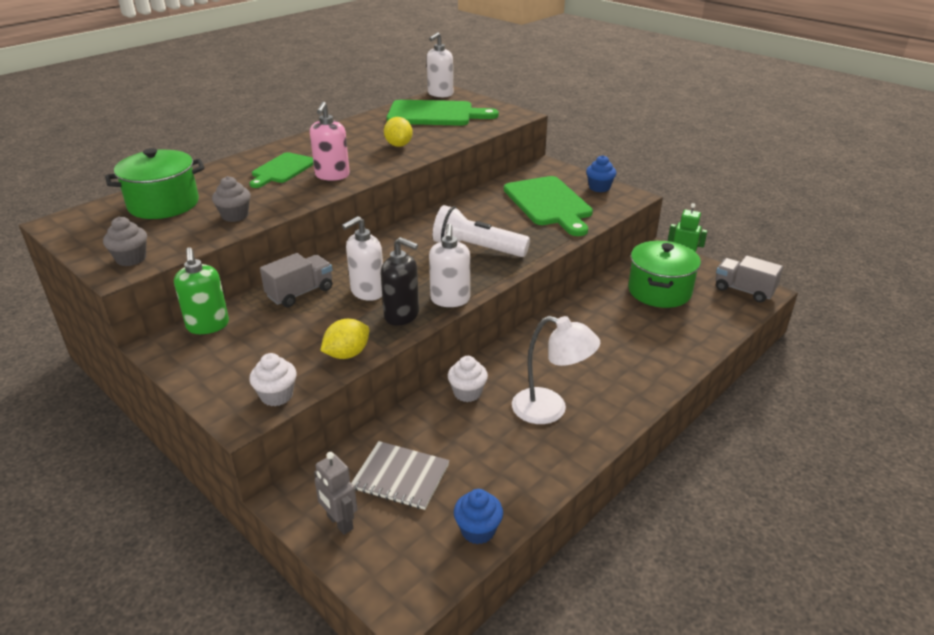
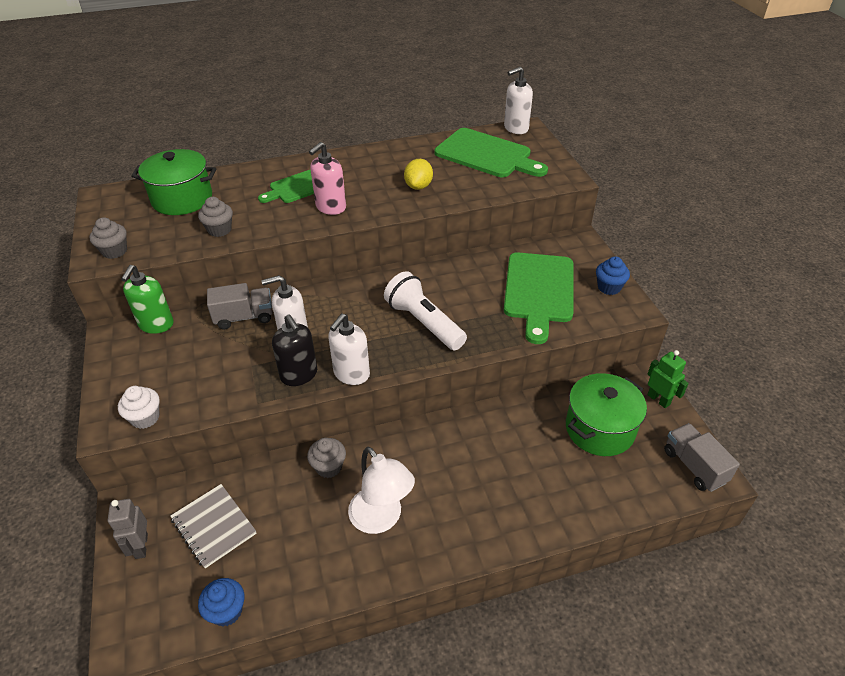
camera: 30 degrees right, 10 degrees up
yellow lemon [320,319,369,359] -> none
white cupcake [448,356,488,402] -> grey cupcake [307,438,346,478]

